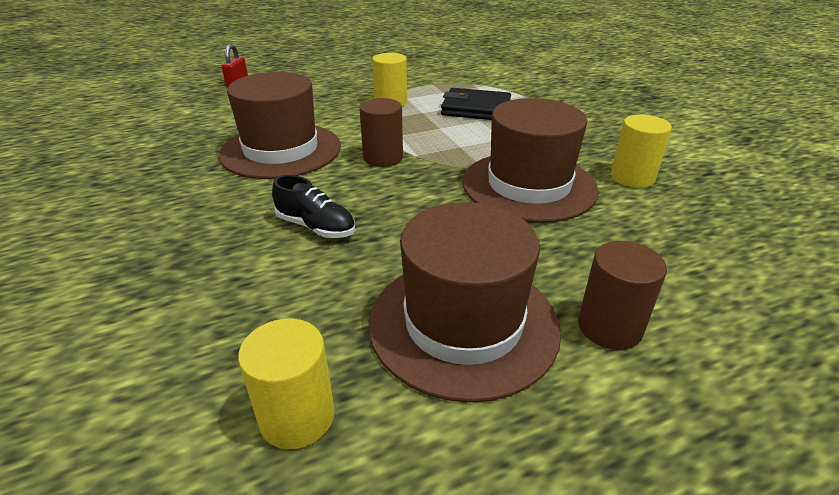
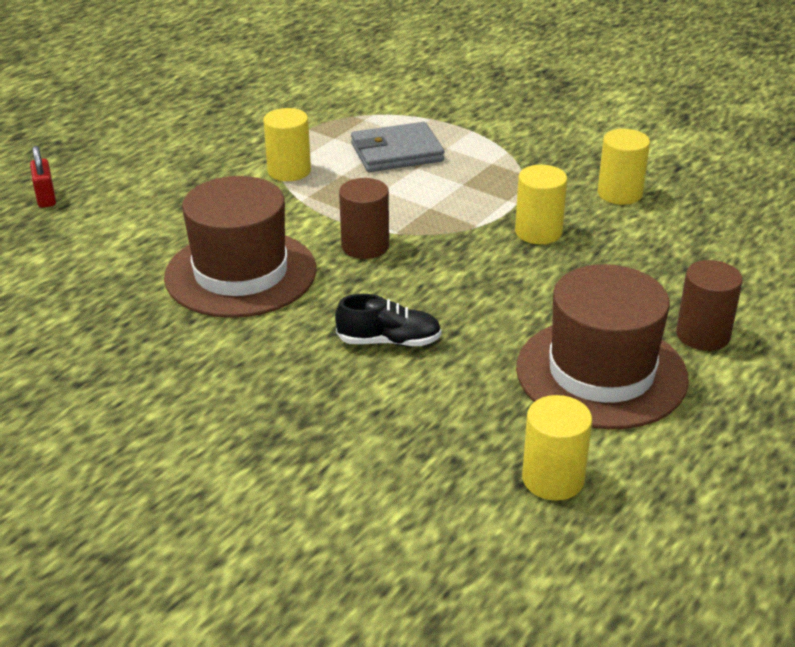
camera: 30 degrees left, 0 degrees up
black wallet [441,88,511,120] -> grey wallet [351,122,445,172]
brown hat [462,98,599,222] -> yellow cylinder [515,165,567,244]

